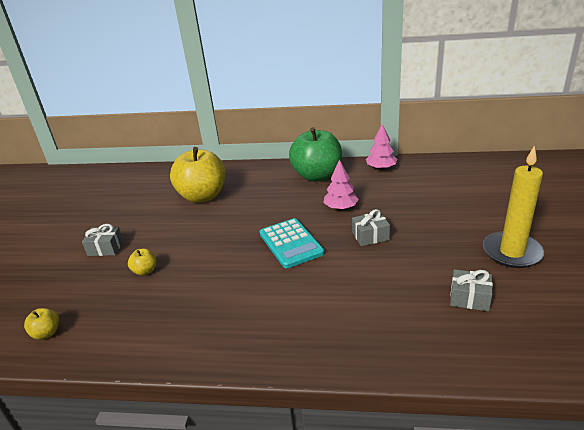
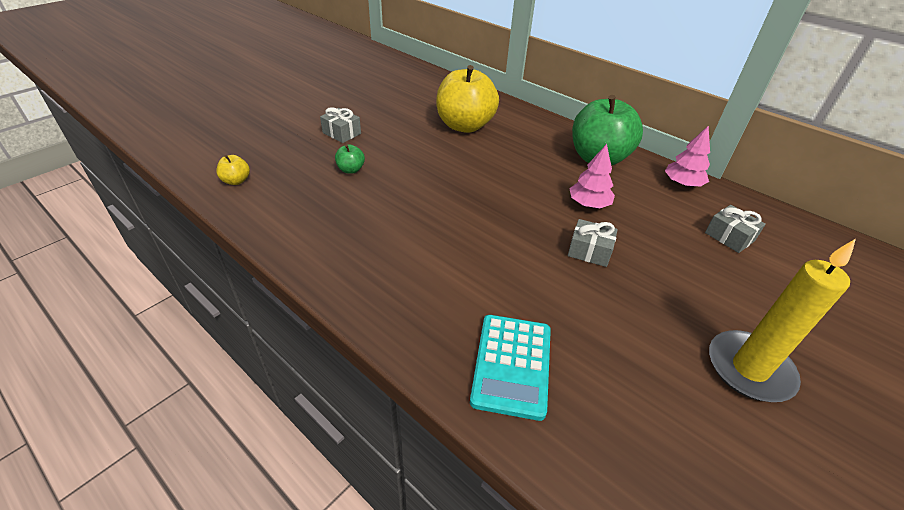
camera: 30 degrees right, 10 degrees up
yellow apple [128,249,156,276] -> green apple [335,144,365,173]
turquoise calculator [259,218,324,268] -> turquoise calculator moved to [470,315,551,421]
grey gift [450,269,493,311] -> grey gift moved to [705,205,766,253]

